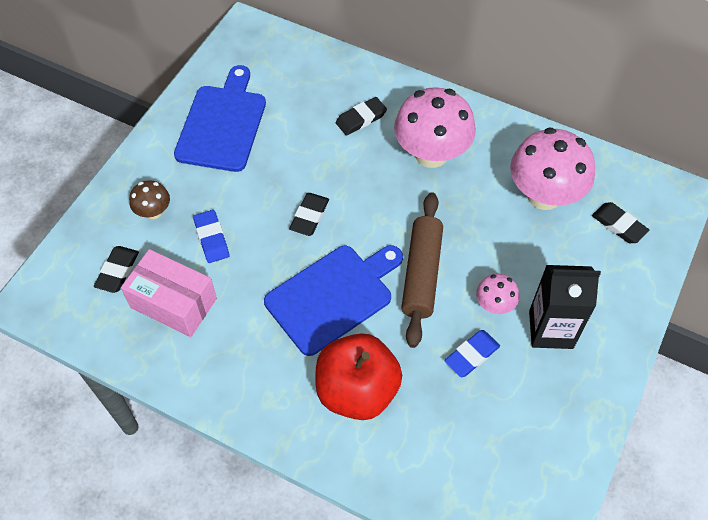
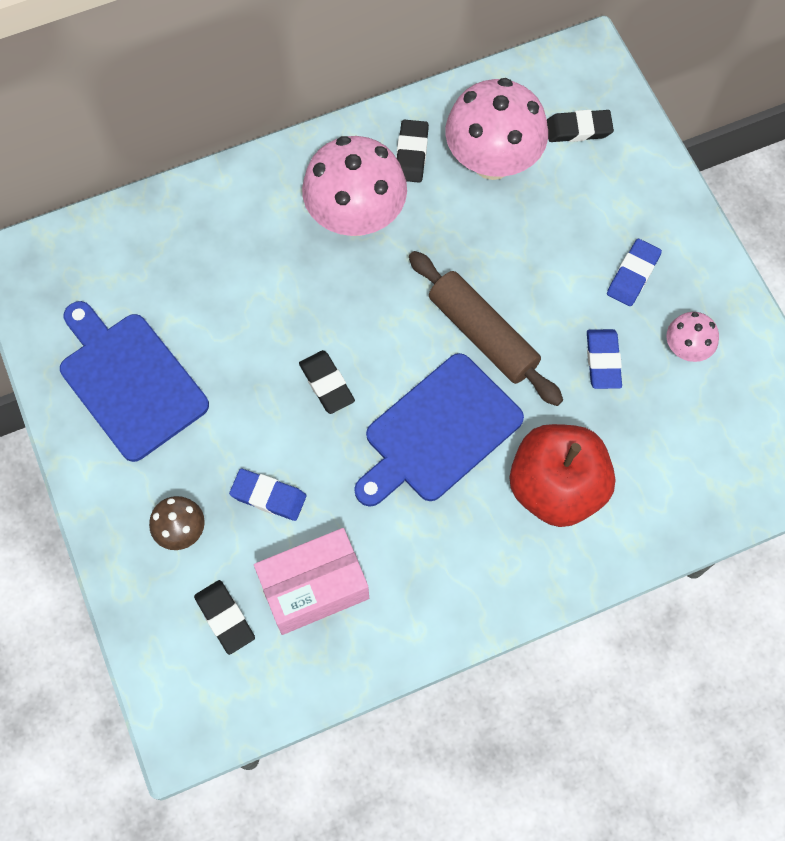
camera: 50 degrees left, 10 degrees up
blue cutting board [264,245,403,356] -> blue cutting board turned 135 degrees counterclockwise [354,353,524,507]
black eraser [336,97,387,136] -> black eraser moved to [396,120,429,183]
pink mushroom [476,273,519,314] -> pink mushroom moved to [666,312,719,362]
black carton [529,265,601,349] -> blue eraser [607,239,662,306]

